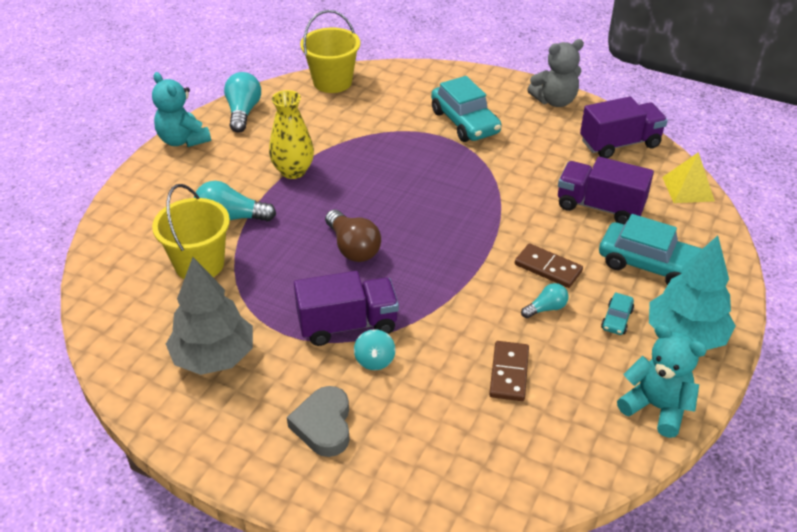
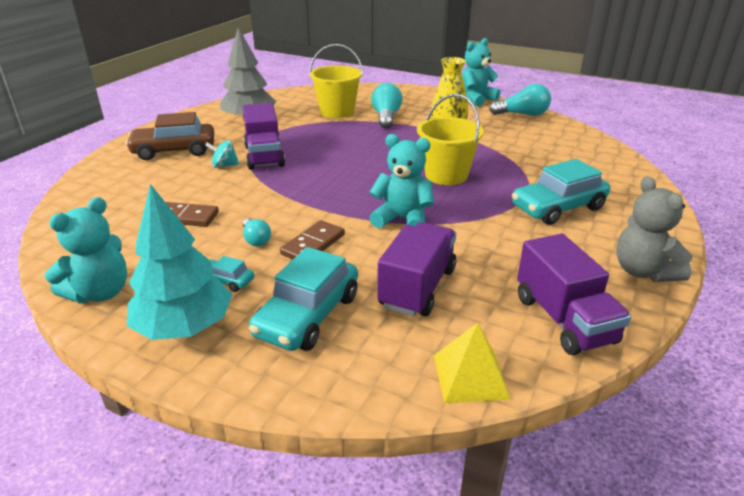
camera: 90 degrees right, 10 degrees down
grey heart [287,386,350,457] -> brown car [126,112,214,160]
yellow bucket [300,10,360,93] -> yellow bucket moved to [417,94,484,185]
brown light bulb [325,209,381,262] -> none
none -> turquoise teddy bear [369,134,434,228]

